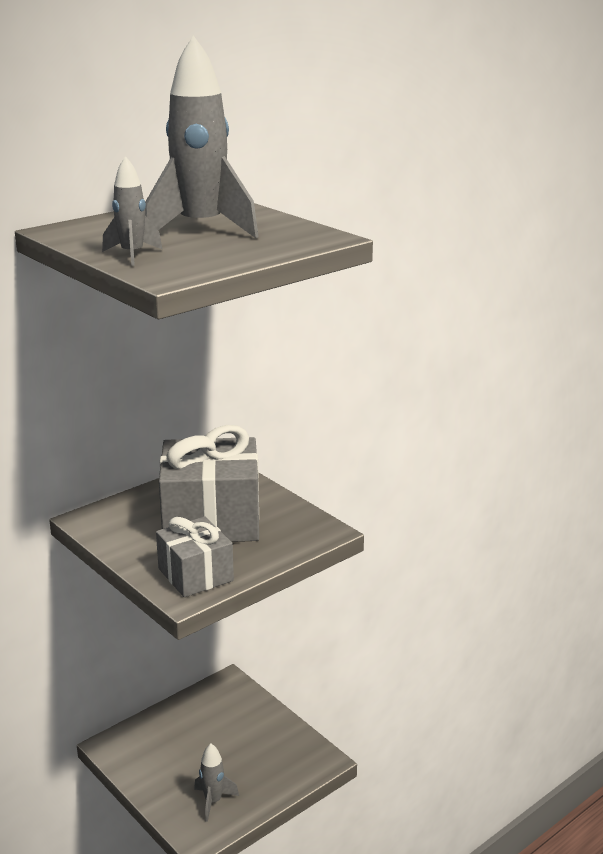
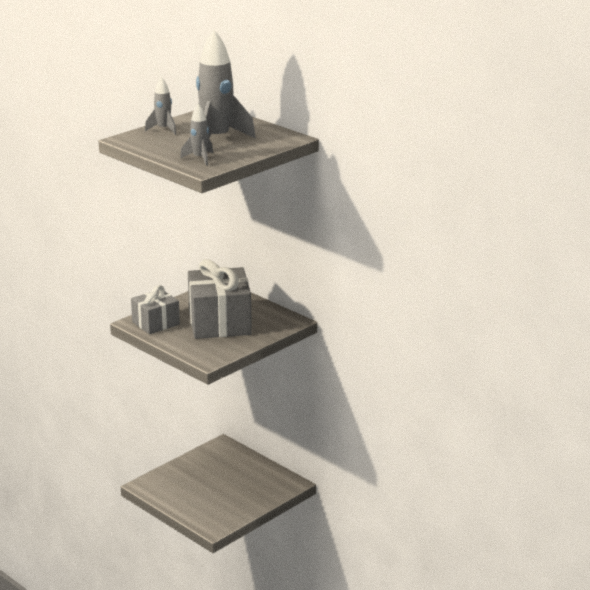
camera: 85 degrees right, 0 degrees up
grey rocket [194,743,239,822] -> grey rocket moved to [180,104,213,166]

